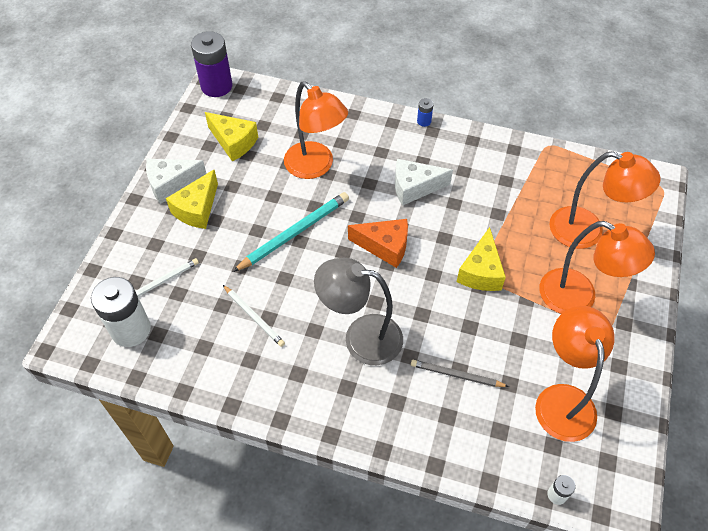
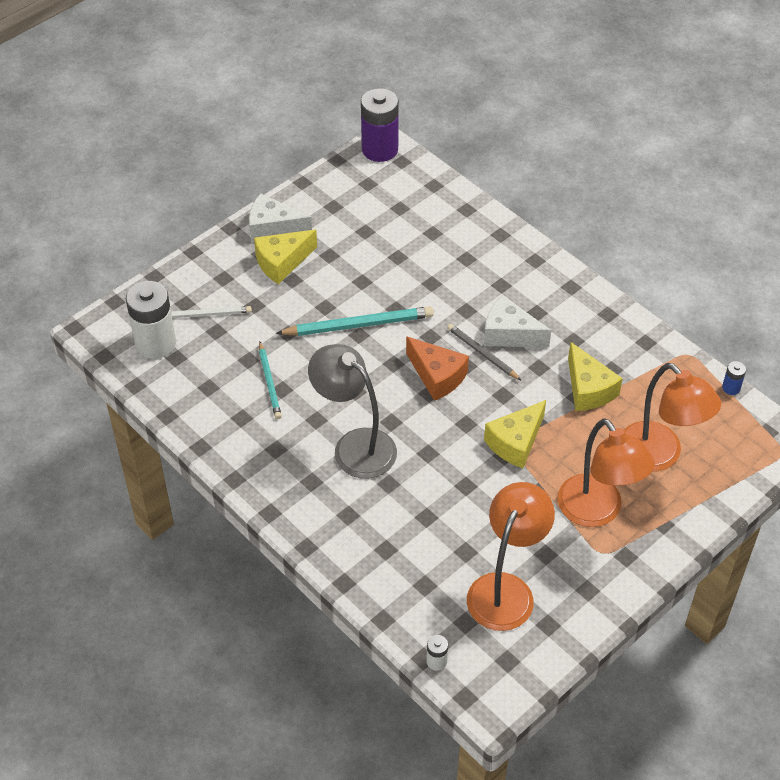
camera: 30 degrees right, 5 degrees down
yellow cheese [205,112,258,161] -> yellow cheese moved to [568,342,623,411]
white pencil [223,285,285,347] -> turquoise pencil [259,342,282,419]
orange lamp [284,81,348,179] -> none
grey pencil [411,360,509,387] -> grey pencil moved to [447,324,522,381]
blue battery [417,98,434,127] -> blue battery moved to [722,361,746,395]

